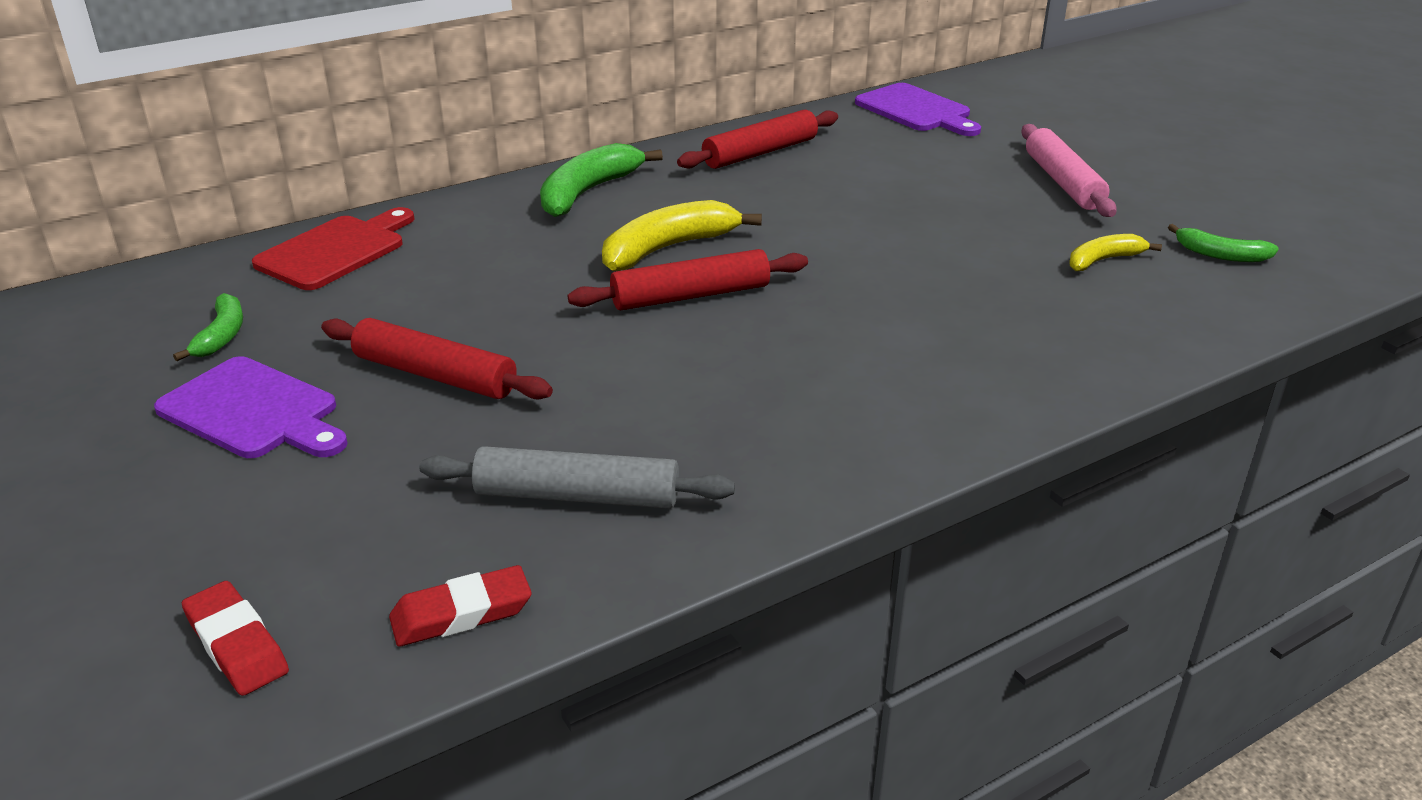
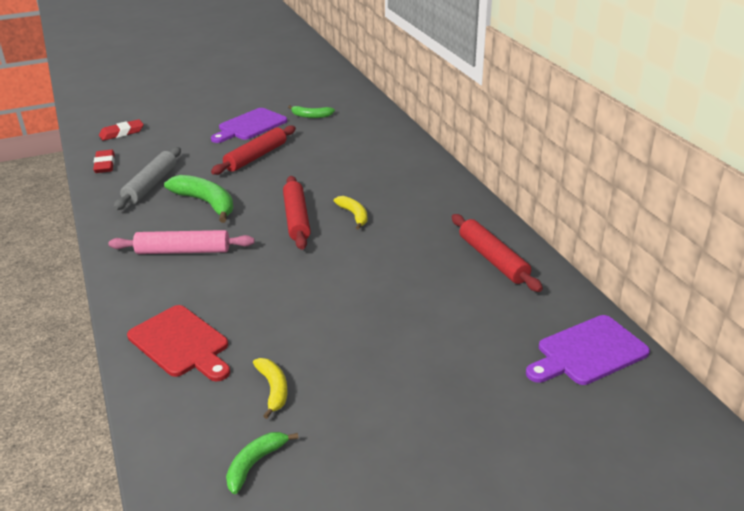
camera: 100 degrees right, 0 degrees up
red cutting board [252,207,414,290] -> red cutting board moved to [127,305,230,381]
green banana [540,143,663,217] -> green banana moved to [164,175,234,223]
yellow banana [602,200,762,271] -> yellow banana [334,196,367,230], size x0.58
pink rolling pin [1021,124,1117,217] -> pink rolling pin moved to [108,230,255,254]

